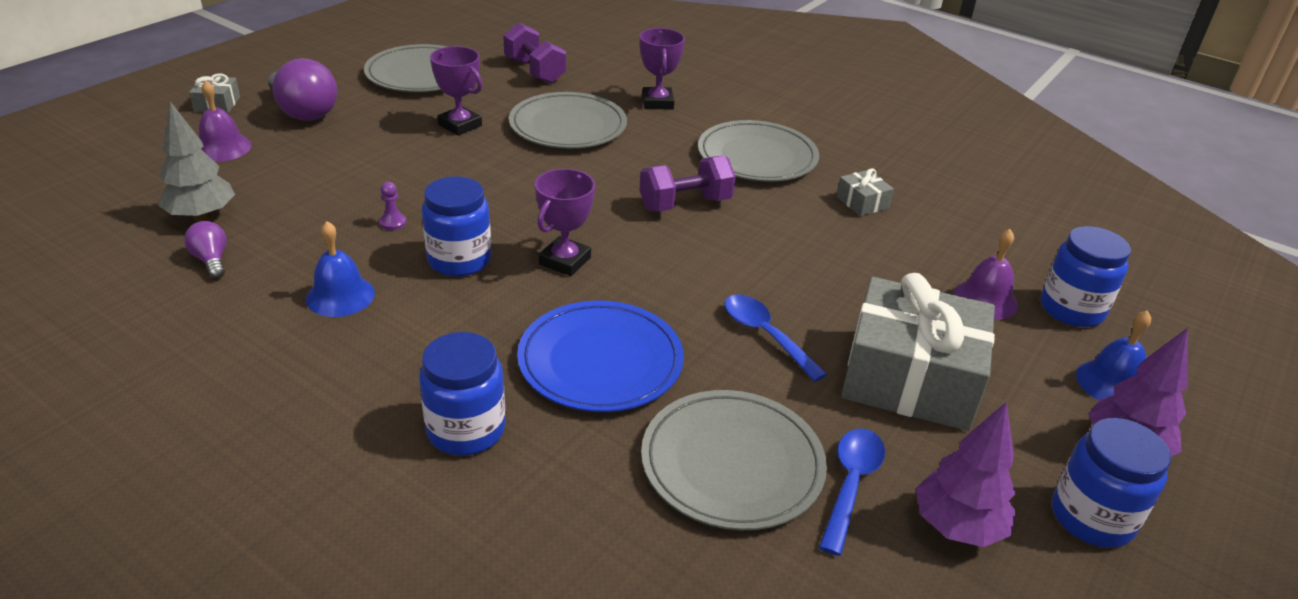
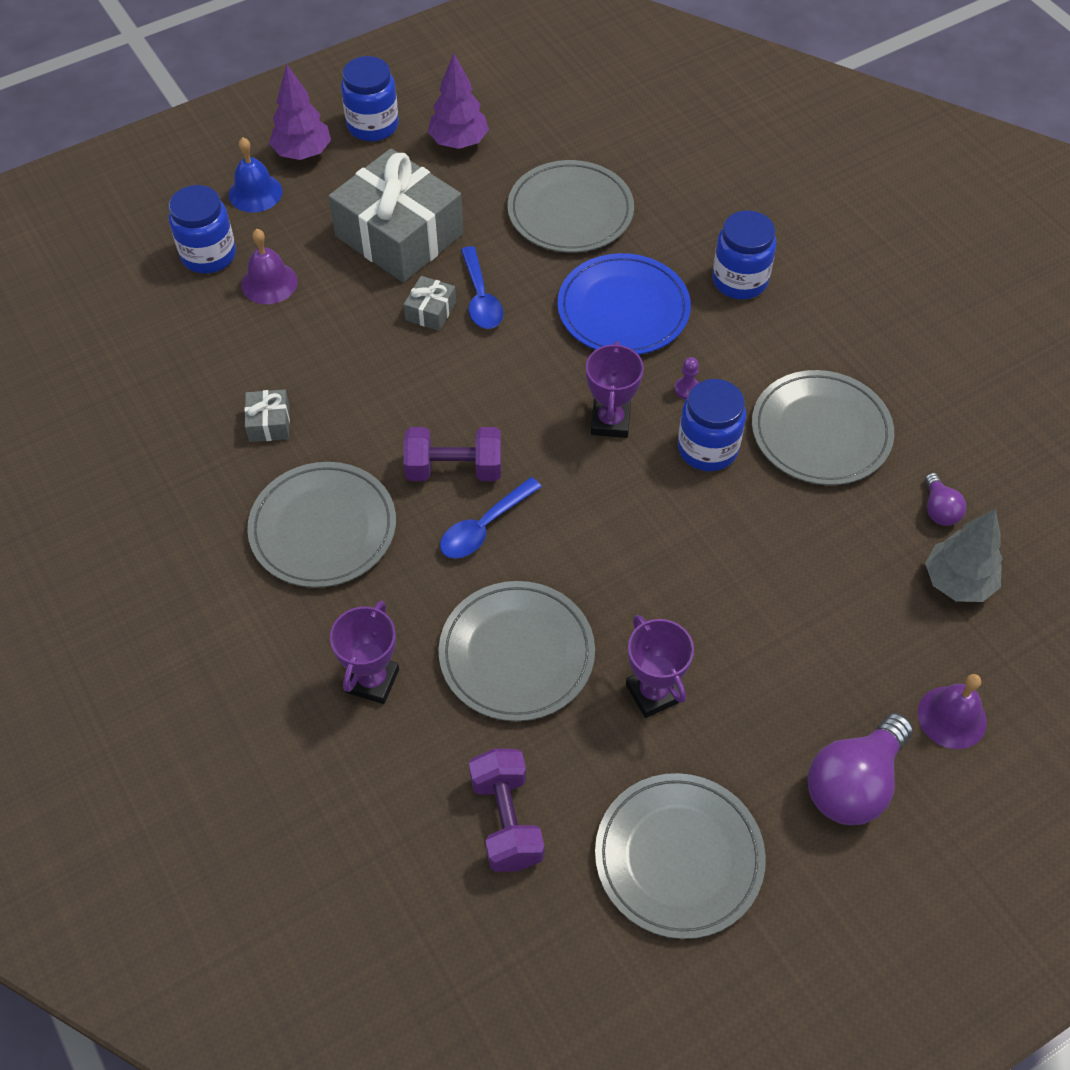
camera: 155 degrees left, 20 degrees up
grey gift [189,73,240,113] -> grey gift moved to [404,276,456,331]
purple light bulb [268,58,337,121] -> purple light bulb turned 120 degrees counterclockwise [808,713,913,825]
blue bell [306,221,375,317] -> grey plate [752,370,894,485]
purple pawn [379,182,406,230] -> purple pawn moved to [674,357,699,400]
purple trophy [535,169,595,276] -> purple trophy turned 45 degrees counterclockwise [586,341,644,438]
blue spoon [819,428,885,556] -> blue spoon moved to [440,477,542,559]

